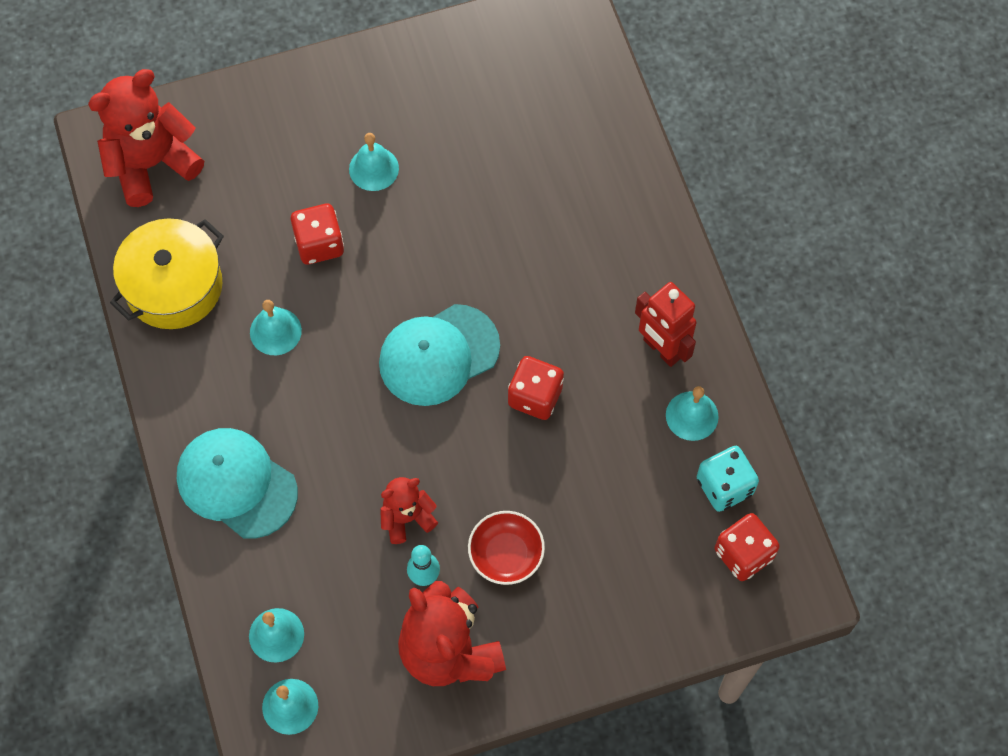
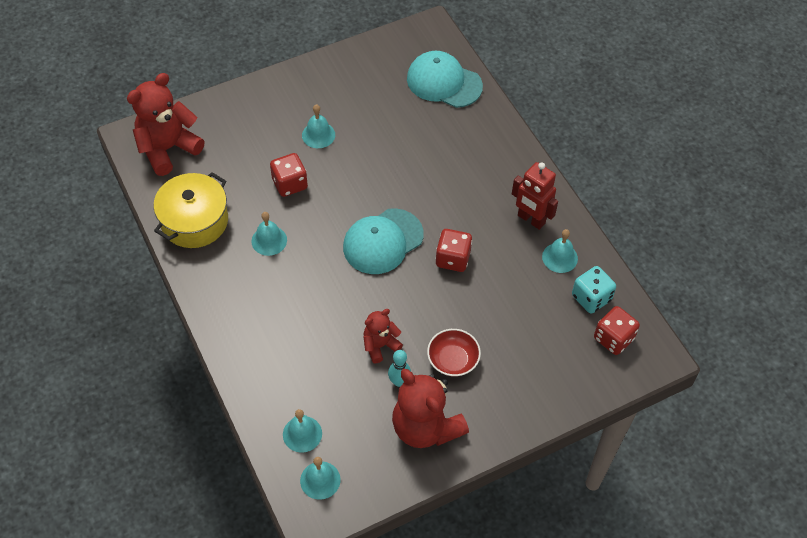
camera: 10 degrees left, 10 degrees down
turquoise cap [177,428,298,539] -> turquoise cap moved to [407,51,483,108]

